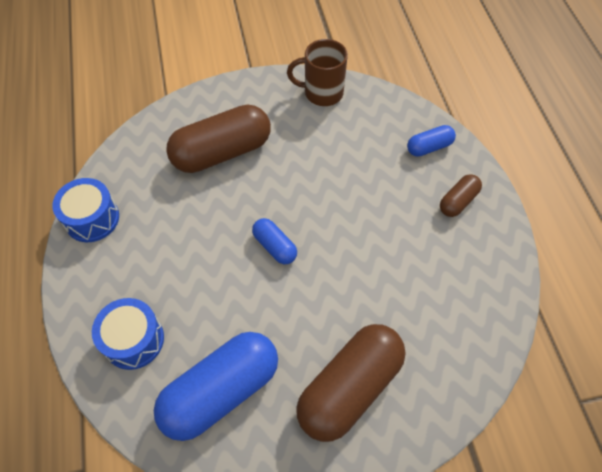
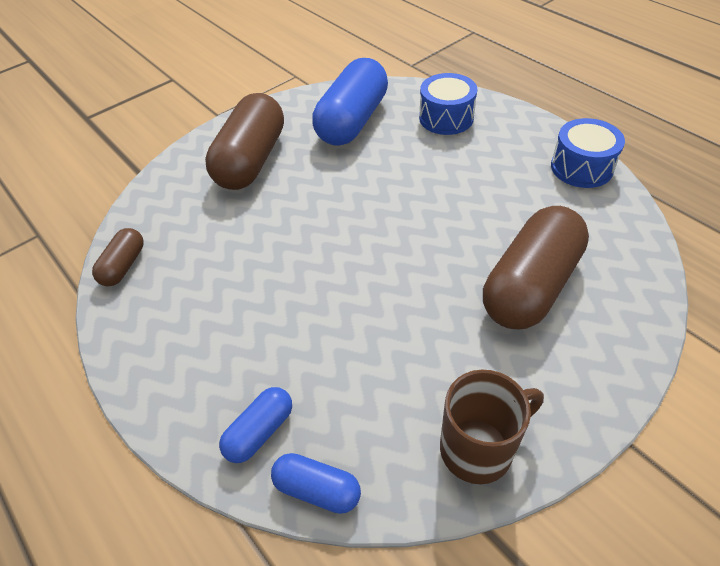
camera: 155 degrees right, 10 degrees down
blue capsule [252,218,297,264] -> blue capsule moved to [271,453,361,514]
brown capsule [440,174,482,217] -> brown capsule moved to [92,228,144,286]

